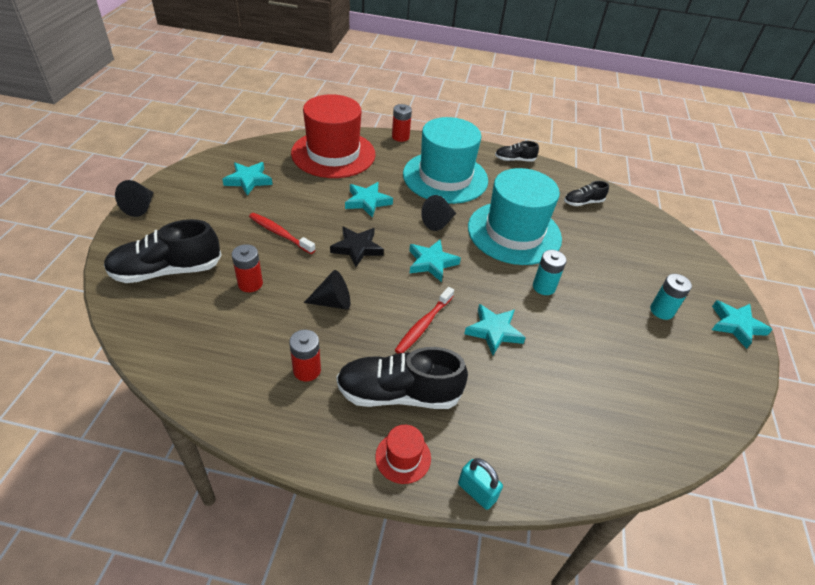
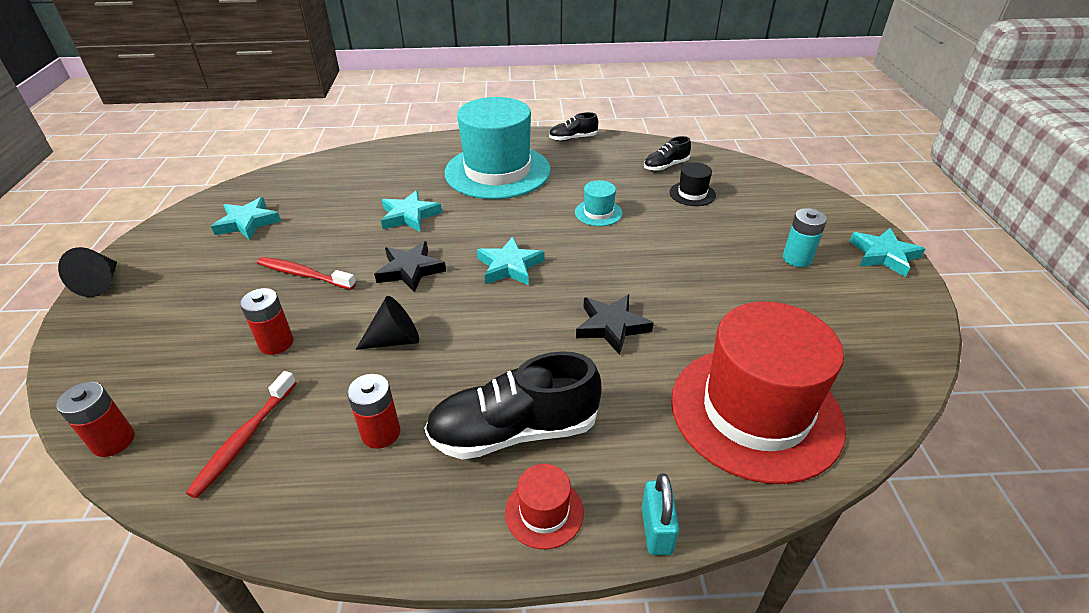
camera: 10 degrees left, 5 degrees down
black shoe [104,219,222,283] -> none
red hat [291,94,376,178] -> red hat moved to [671,302,846,484]
red battery [392,104,412,142] -> red battery moved to [56,382,135,457]
red toothbrush [395,287,454,354] -> red toothbrush moved to [186,371,296,498]
black cone [421,195,456,231] -> none
turquoise padlock [458,458,503,510] -> turquoise padlock turned 60 degrees clockwise [642,474,679,555]
turquoise star [464,304,526,355] -> black star [576,294,654,355]
turquoise hat [468,168,562,265] -> turquoise hat [575,180,623,226], size x0.41
turquoise battery [533,250,567,295] -> none
none -> black hat [669,163,716,206]

